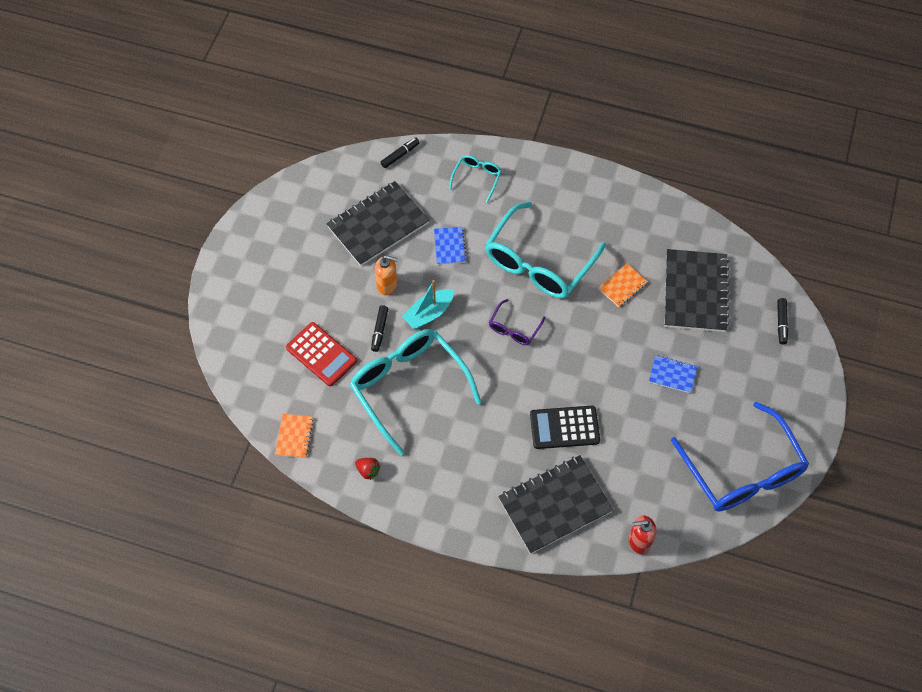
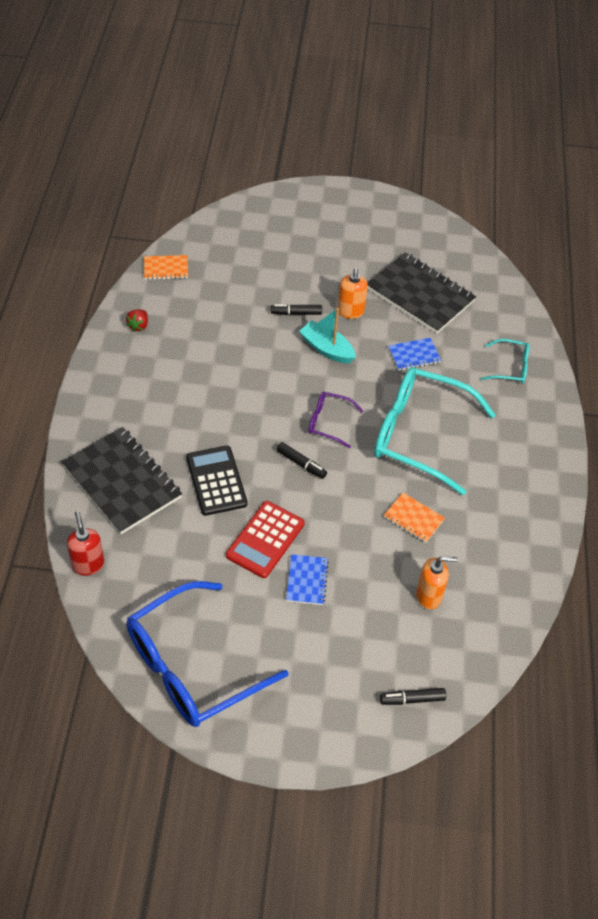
camera: 75 degrees right, 10 degrees down
red calculator [286,322,357,386] -> red calculator moved to [226,501,305,578]
turquoise glasses [350,329,481,456] -> none
black marker [381,137,420,168] -> black marker moved to [277,442,327,479]
black notebook [665,249,729,332] -> orange soap dispenser [416,556,458,609]

